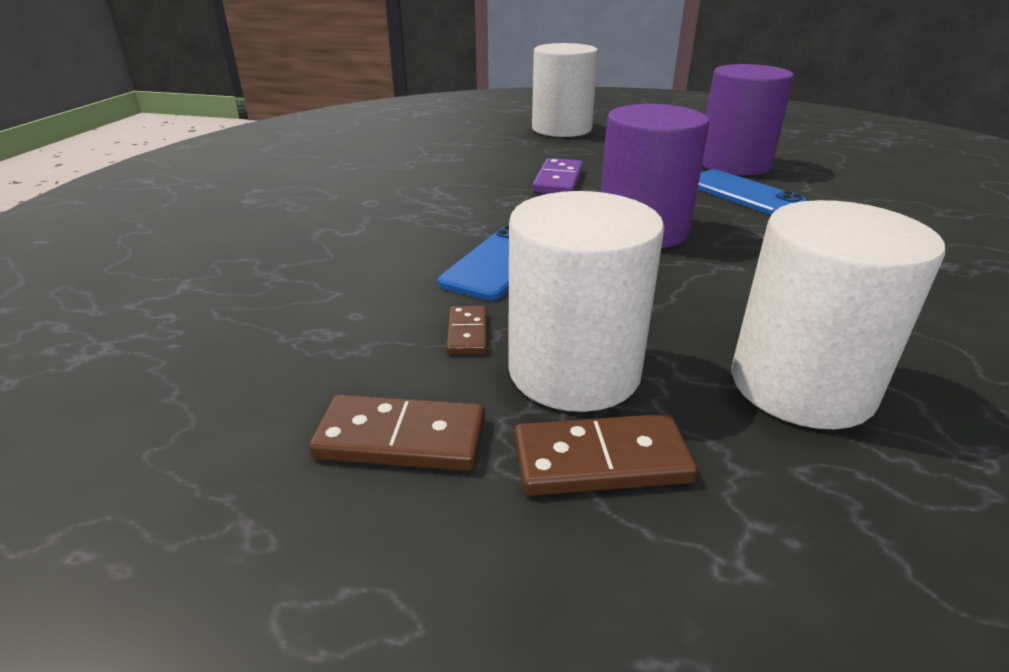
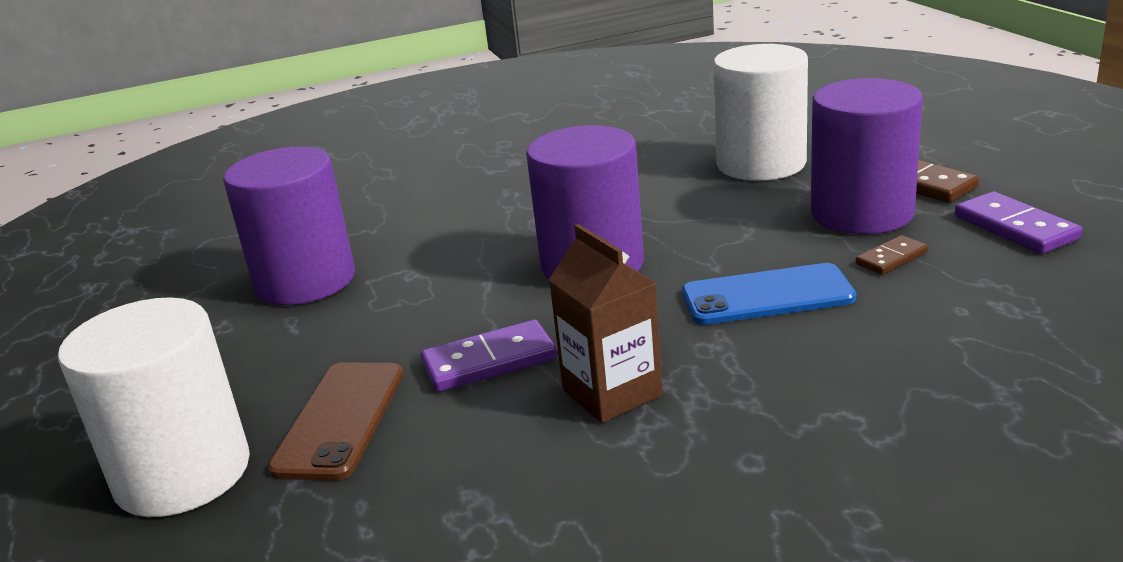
camera: 120 degrees left, 5 degrees down
brown domino [309,394,485,471] -> purple domino [955,191,1083,254]
white cylinder [508,191,664,412] -> purple cylinder [811,78,923,234]
blue phone [698,169,807,215] -> none
none -> brown phone [268,363,404,481]
none -> brown carton [549,224,663,423]

